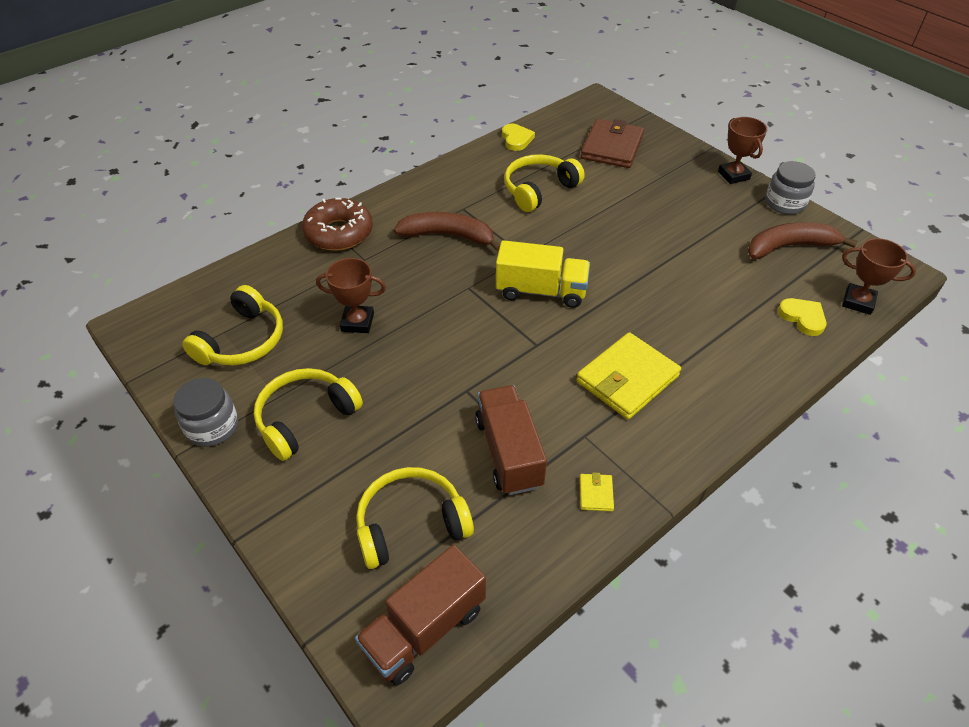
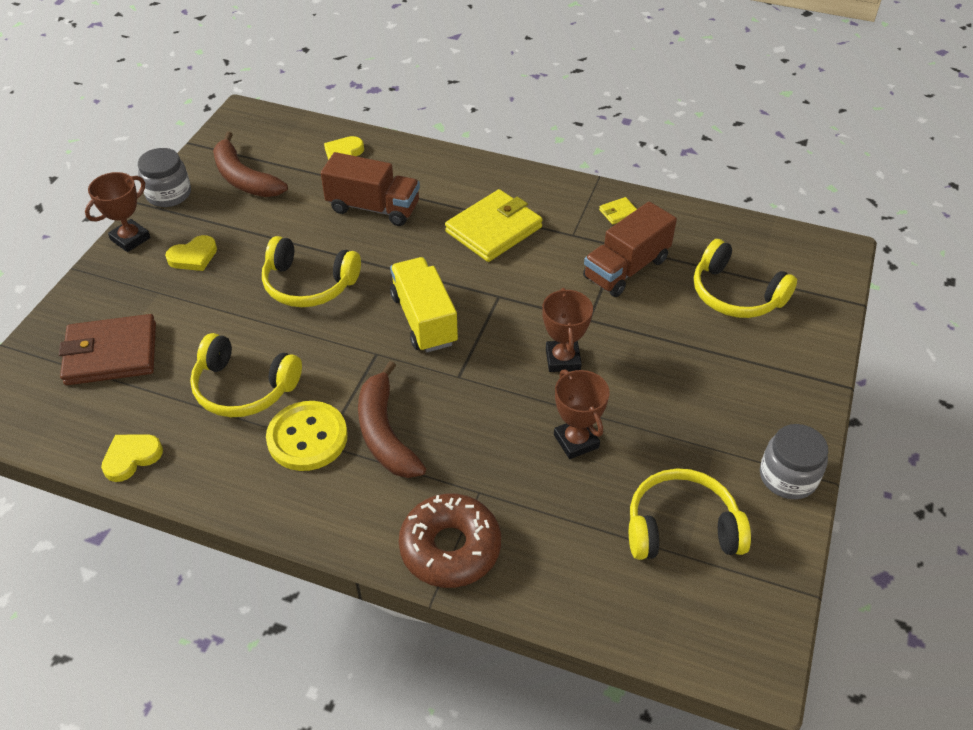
camera: 120 degrees left, 0 degrees up
yellow headphones [254,368,363,461] -> yellow headphones moved to [262,236,361,307]
brown truck [355,545,486,686] -> brown truck moved to [321,152,420,226]
yellow wallet [576,332,681,419] -> yellow wallet turned 60 degrees counterclockwise [445,189,543,262]
brown trophy [842,238,916,315] -> brown trophy moved to [543,288,593,372]
none -> yellow heart [165,235,217,271]
none -> yellow button [266,401,348,471]

